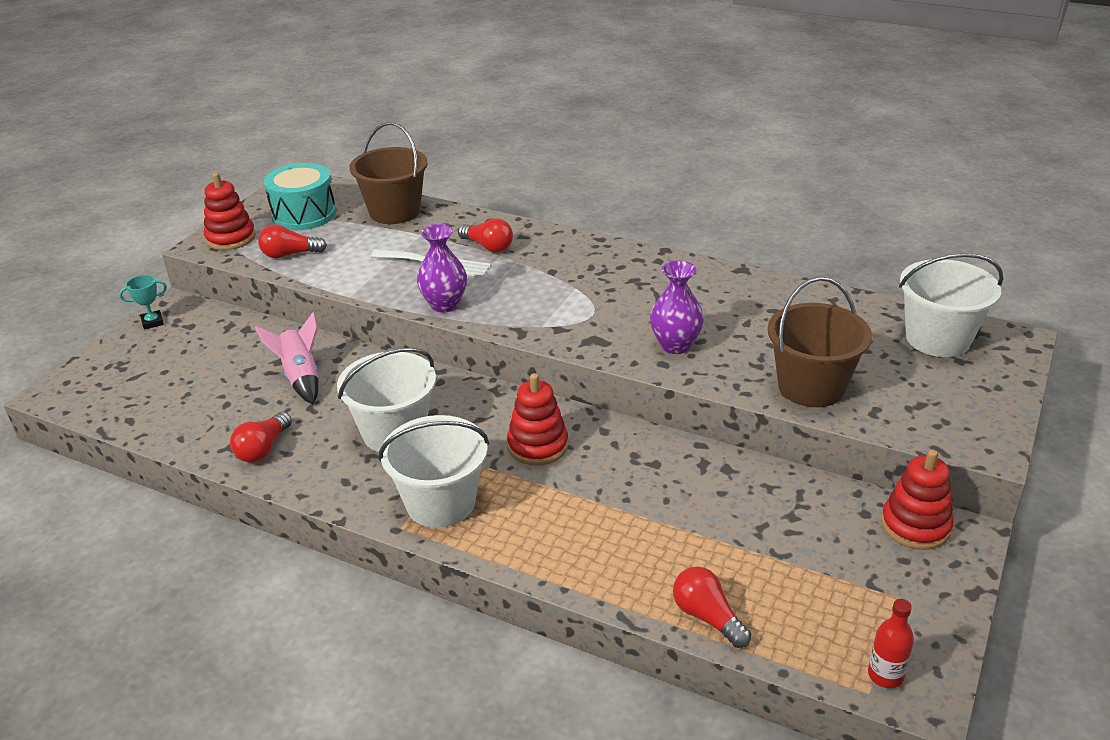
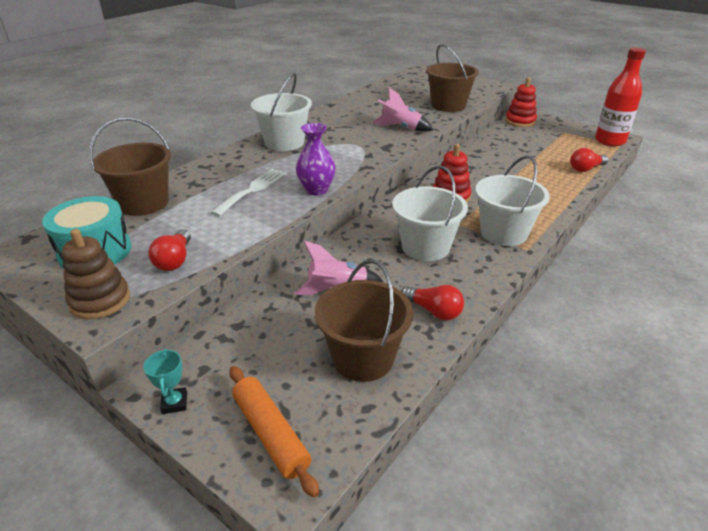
camera: 80 degrees left, 0 degrees up
red stacking toy [204,173,256,250] -> brown stacking toy [62,229,130,319]
red light bulb [458,218,513,252] -> none
purple vase [650,261,704,354] -> pink rocket [373,88,433,132]
red bottle [868,599,914,688] -> red bottle [595,48,646,146], size x2.04
white bucket [899,253,1003,357] -> white bucket moved to [251,73,312,151]
none -> orange rolling pin [229,366,319,497]
none -> brown bucket [315,259,413,382]

